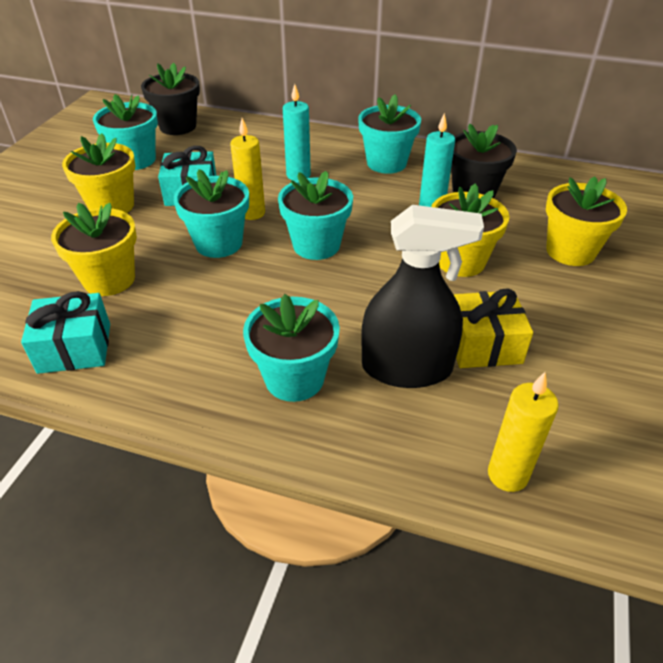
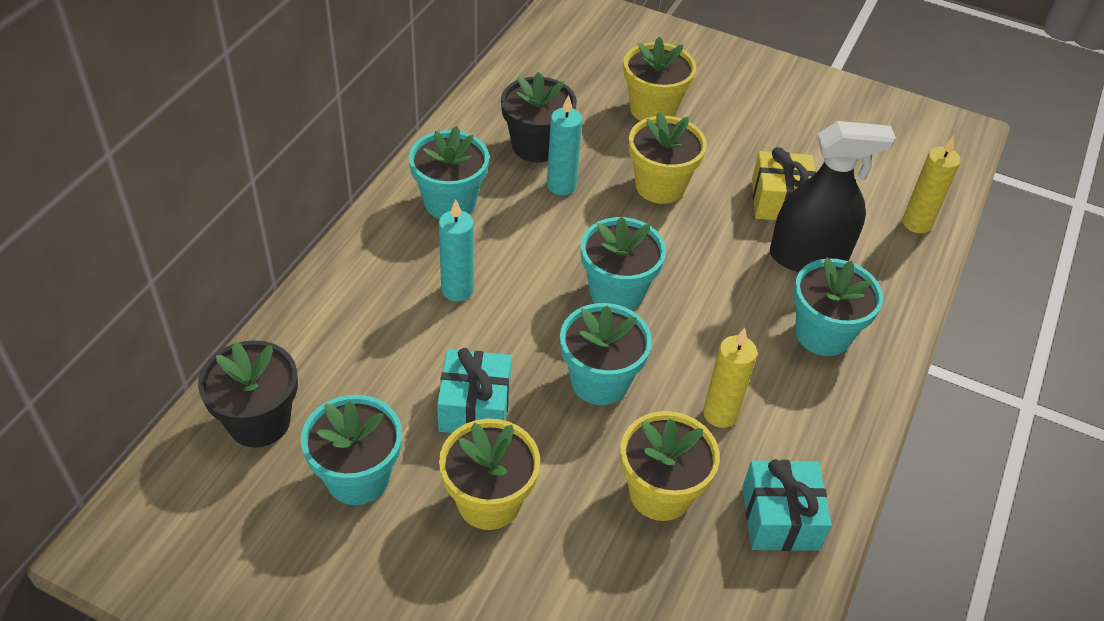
camera: 85 degrees left, 5 degrees up
yellow candle [230,118,265,220] -> yellow candle moved to [703,328,757,428]
black spray bottle [361,205,484,388] -> black spray bottle turned 75 degrees clockwise [770,121,896,272]

